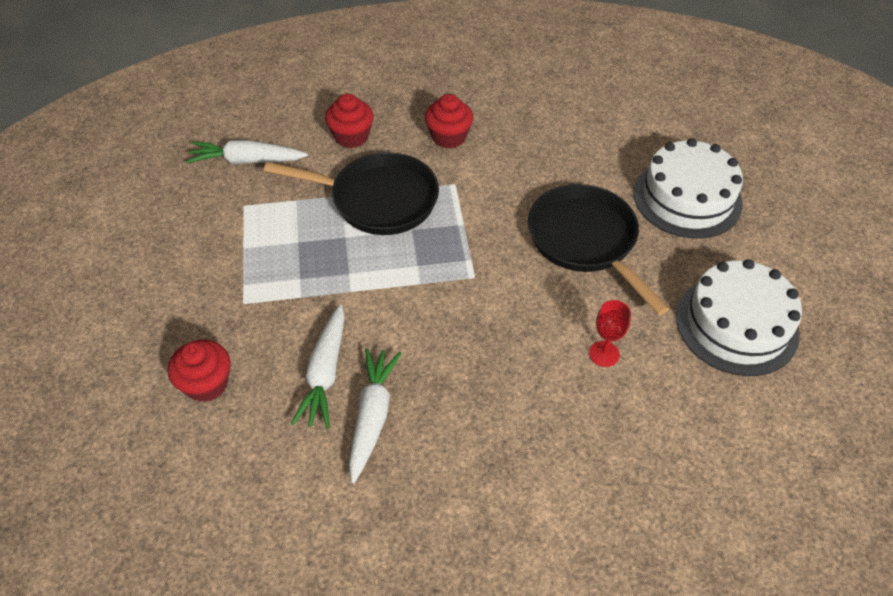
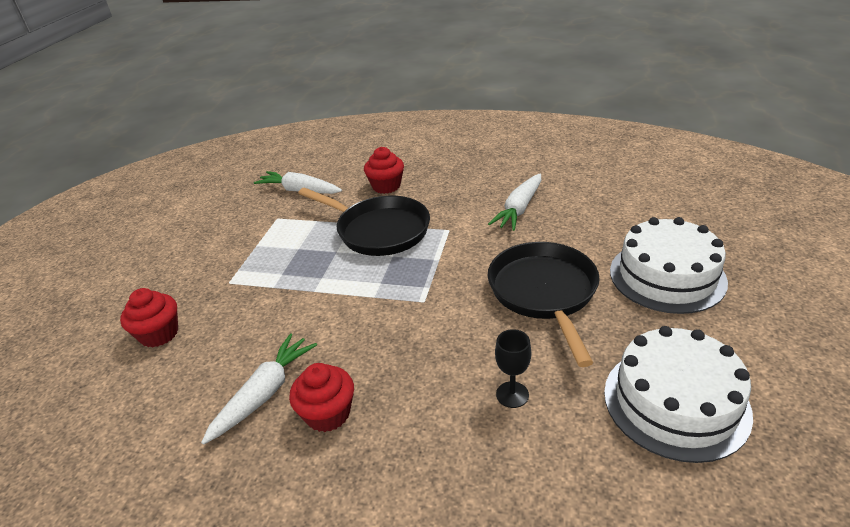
camera: 25 degrees right, 15 degrees down
white carrot [291,304,345,429] -> white carrot moved to [488,173,541,231]
red cupcake [425,94,473,149] -> red cupcake moved to [289,363,354,432]
red goblet [589,300,631,367] -> black goblet [495,329,531,408]

